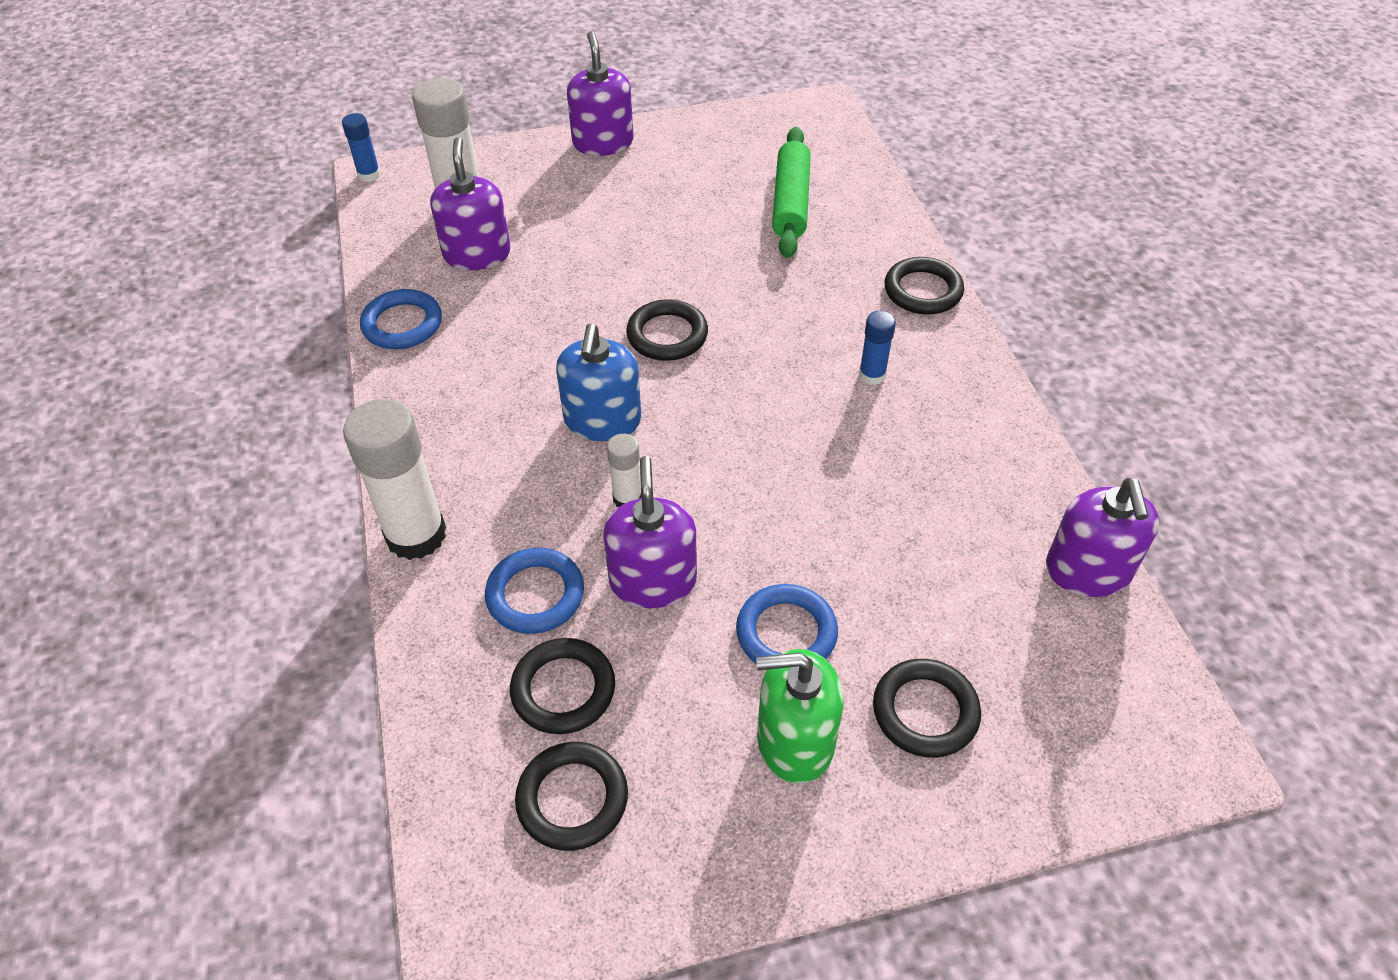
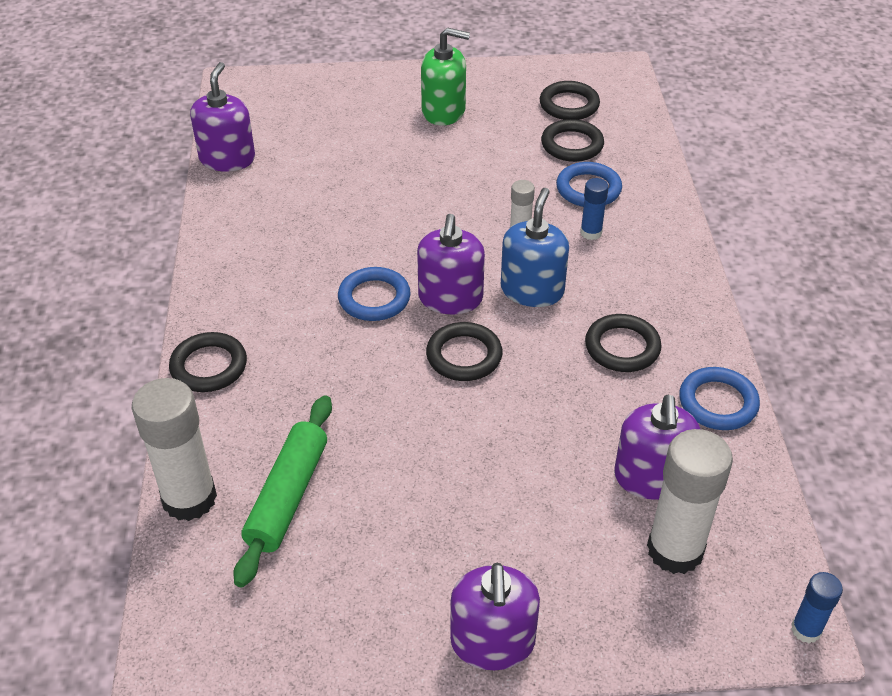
camera: 170 degrees left, 5 degrees down
white glue stick [343,399,446,560] -> white glue stick moved to [132,378,217,521]
purple soap dispenser [603,456,697,608] -> purple soap dispenser moved to [417,214,485,314]
blue ring [736,584,838,664] -> blue ring moved to [338,267,411,321]
blue glue stick [859,311,896,385] -> blue glue stick moved to [580,178,609,240]
black ring [873,659,981,758] -> black ring moved to [585,314,662,372]

